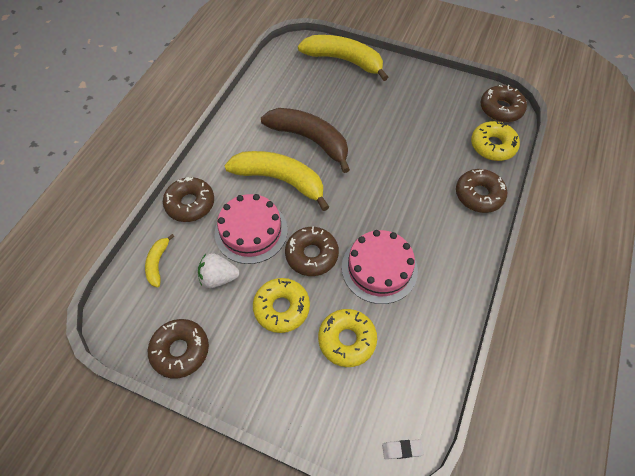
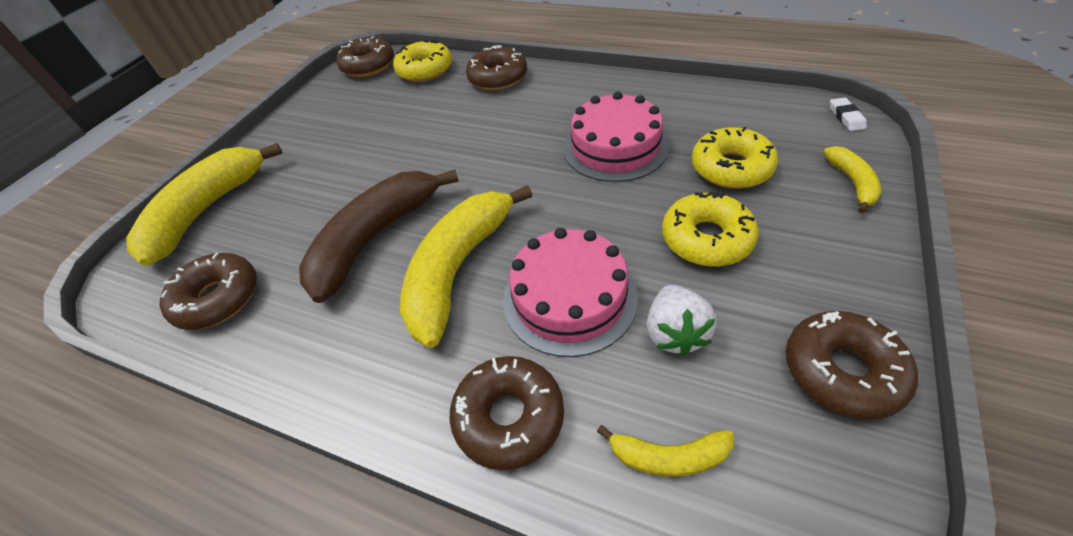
camera: 85 degrees left, 10 degrees down
brown donut [285,226,339,276] -> brown donut moved to [160,253,257,330]
none -> yellow banana [823,146,882,213]

